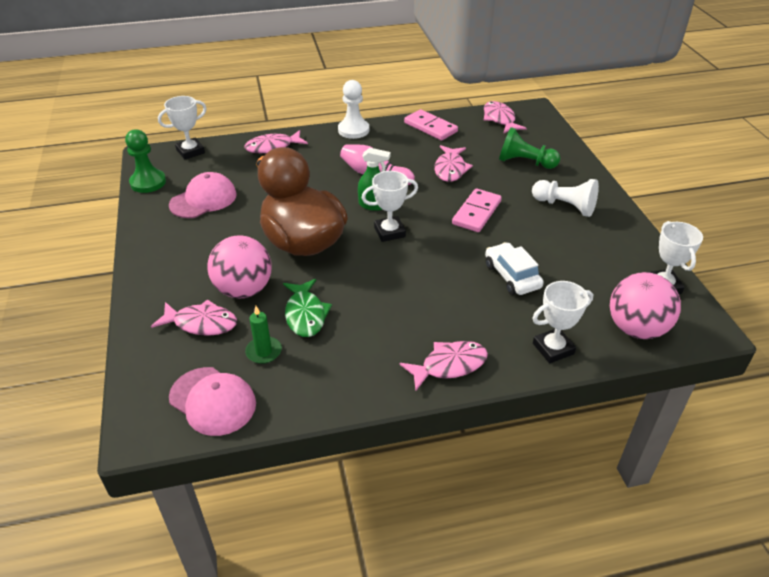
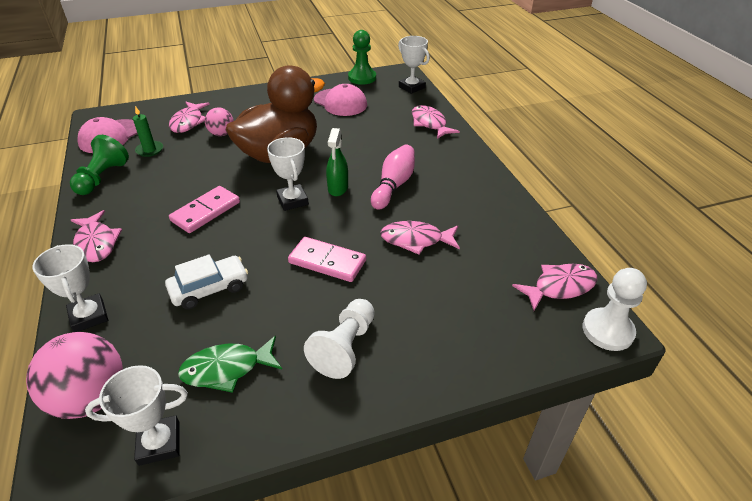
camera: 85 degrees right, 0 degrees up
pink ball [207,235,272,298] -> pink ball [205,108,234,136], size x0.57
green fish [283,279,332,337] -> green fish moved to [178,336,282,393]
white pawn [338,80,369,139] -> white pawn moved to [583,268,647,351]
pink domino [404,109,458,141] -> pink domino moved to [169,186,240,233]
green pawn [499,127,560,169] -> green pawn moved to [70,135,129,195]

